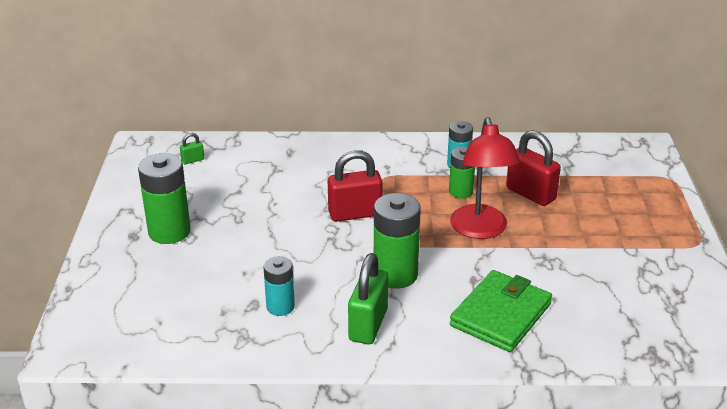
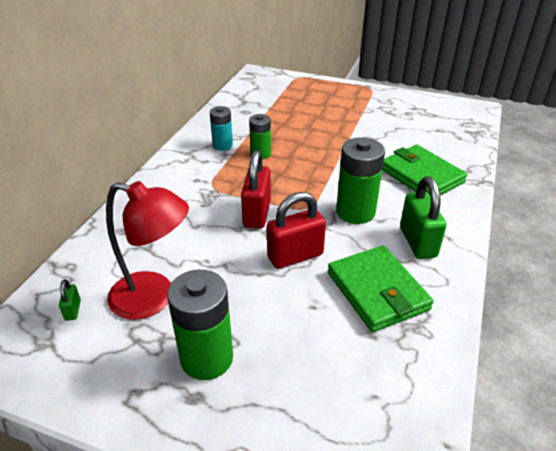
camera: 70 degrees left, 5 degrees up
turquoise battery [263,256,295,316] -> green wallet [328,245,434,332]
green padlock [348,253,388,344] -> green padlock turned 45 degrees clockwise [400,177,447,259]
red lamp [450,117,521,239] -> red lamp moved to [106,181,189,320]
red padlock [506,130,561,206] -> red padlock moved to [267,192,326,269]

